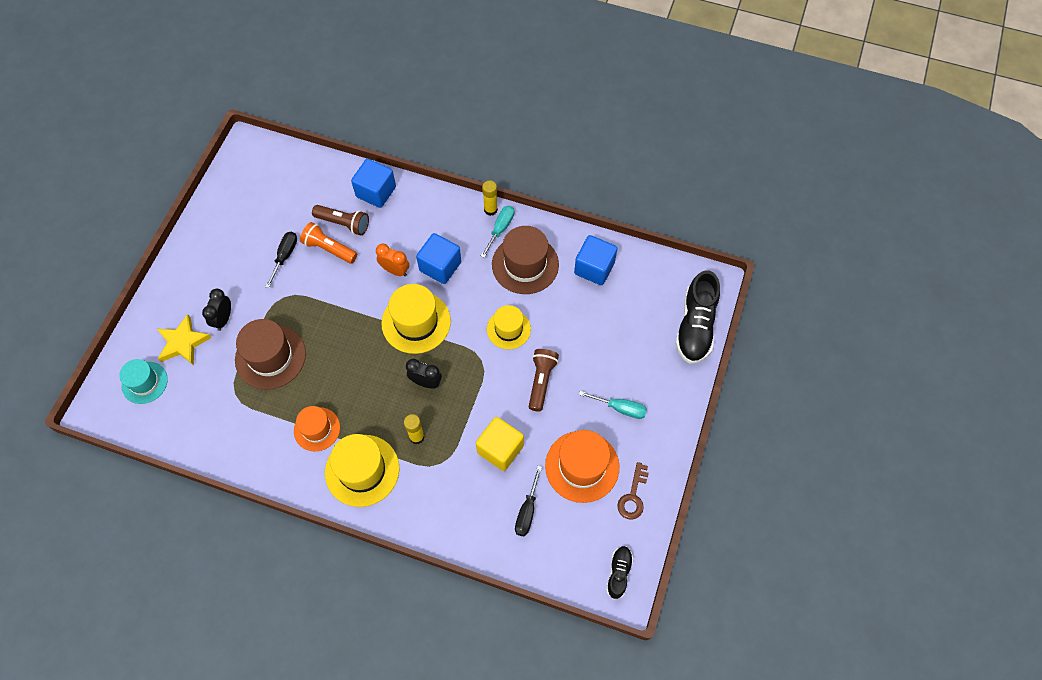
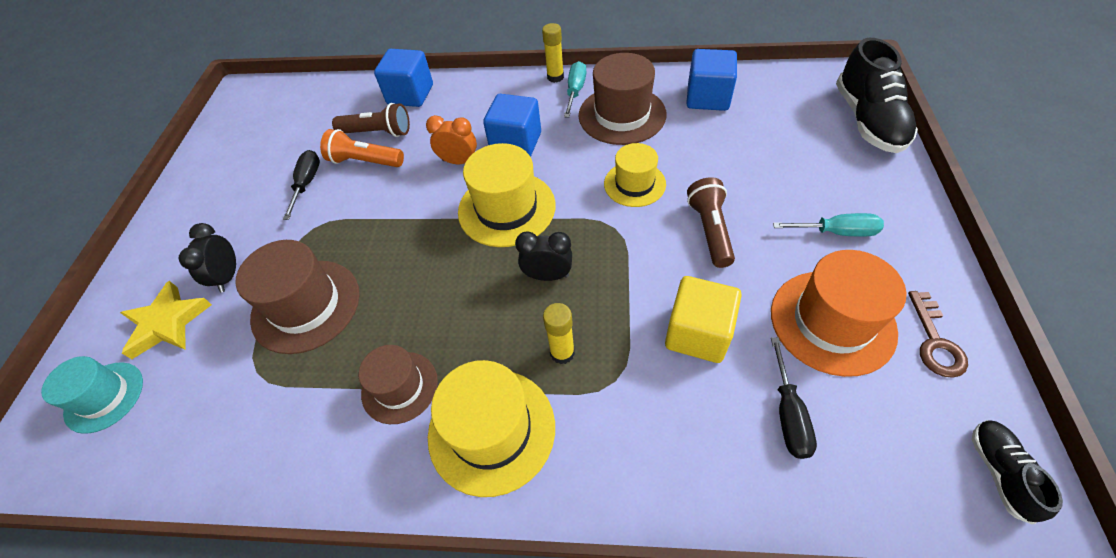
camera: 10 degrees left, 10 degrees down
orange hat [294,406,340,451] -> brown hat [359,345,438,424]

